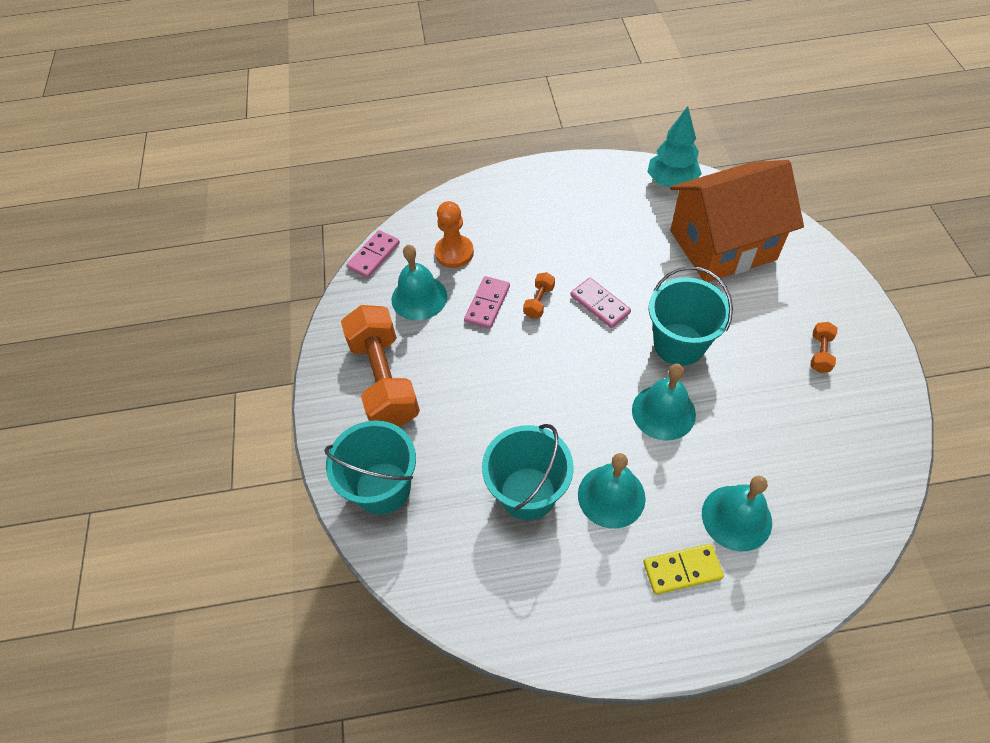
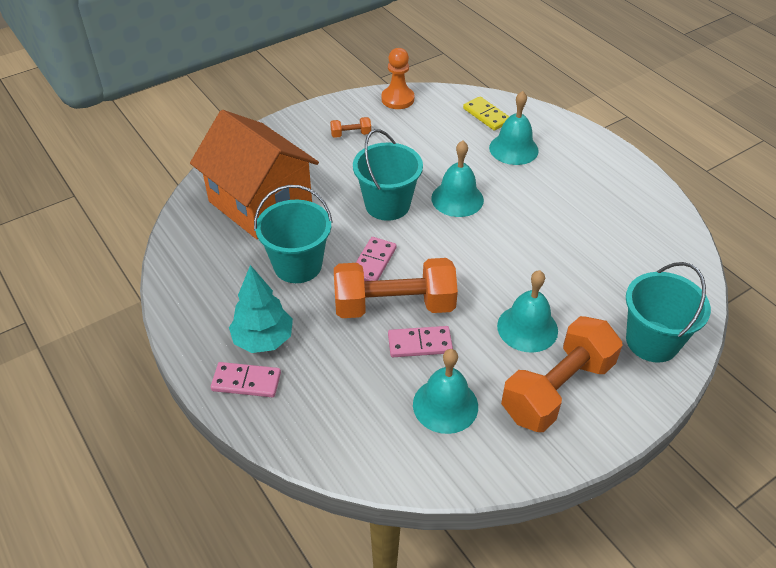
camera: 120 degrees left, 10 degrees down
pink domino [347,230,400,278] -> pink domino moved to [211,362,281,397]
orange pawn [435,201,474,268] -> orange pawn moved to [381,48,415,109]
turquoise bucket [482,424,574,520] -> turquoise bucket moved to [254,185,333,283]
orange dumbbell [523,272,555,319] -> orange dumbbell [334,258,458,318], size x2.44
turquoise bell [578,453,646,529] -> turquoise bell moved to [497,270,558,352]
yellow domino [643,544,724,595] -> yellow domino moved to [463,97,510,131]
turquoise tree [647,106,702,187] -> turquoise tree moved to [229,265,293,353]

